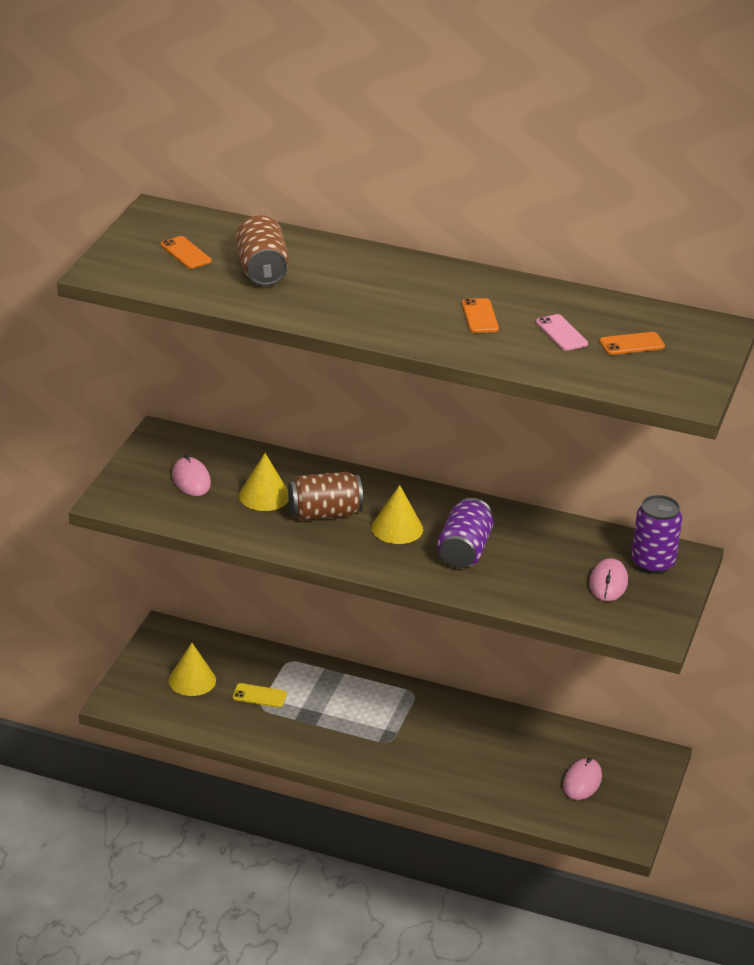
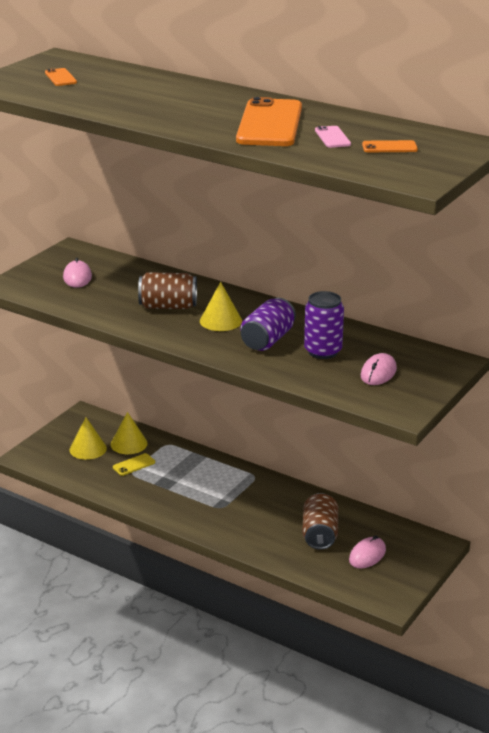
camera: 15 degrees right, 5 degrees down
yellow phone [232,683,287,708] -> yellow phone turned 60 degrees counterclockwise [113,453,155,476]
brown can [236,215,289,286] -> brown can moved to [302,493,338,550]
yellow cone [239,453,289,511] -> yellow cone moved to [111,412,148,454]
orange phone [462,298,499,333] -> orange phone [236,97,302,146], size x2.32
purple can [631,495,683,574] -> purple can moved to [304,291,344,359]

